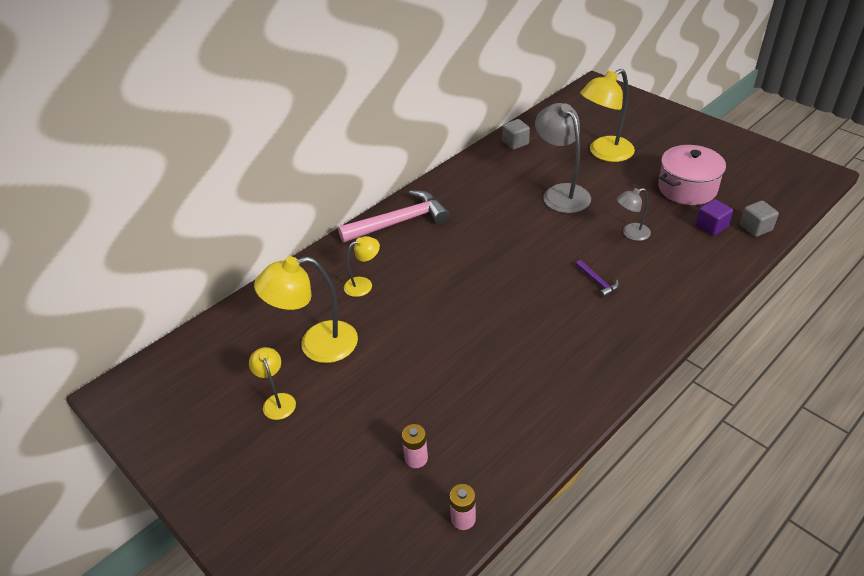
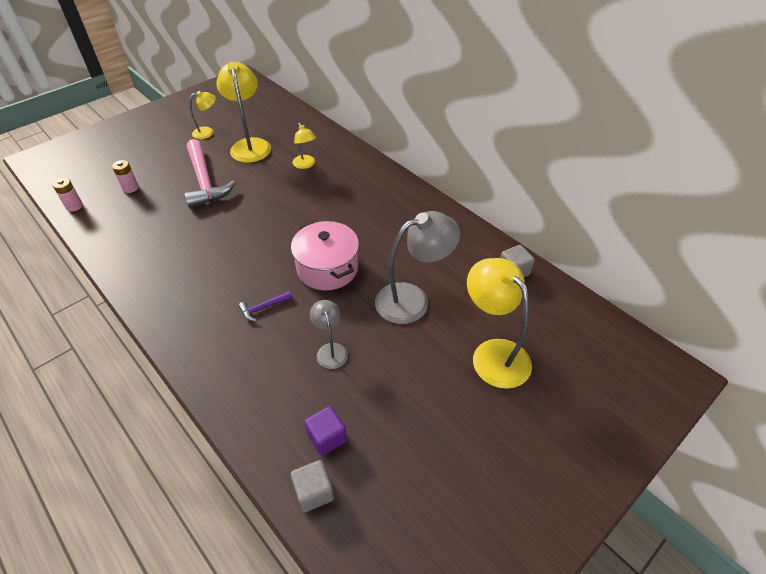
camera: 90 degrees right, 5 degrees up
pink hammer [338,190,450,242] -> pink hammer moved to [184,139,236,208]
pink pot [658,145,726,205] -> pink pot moved to [291,221,359,290]

